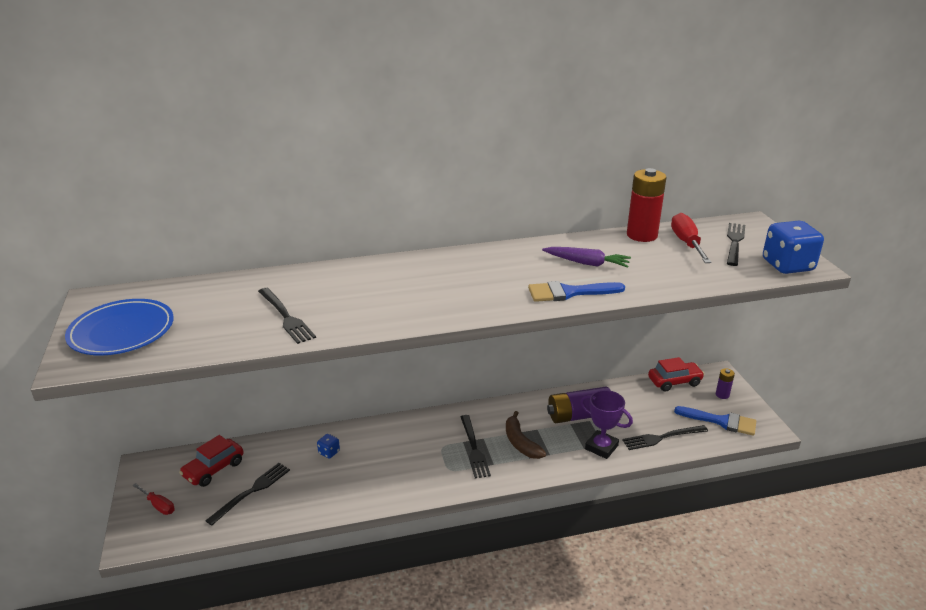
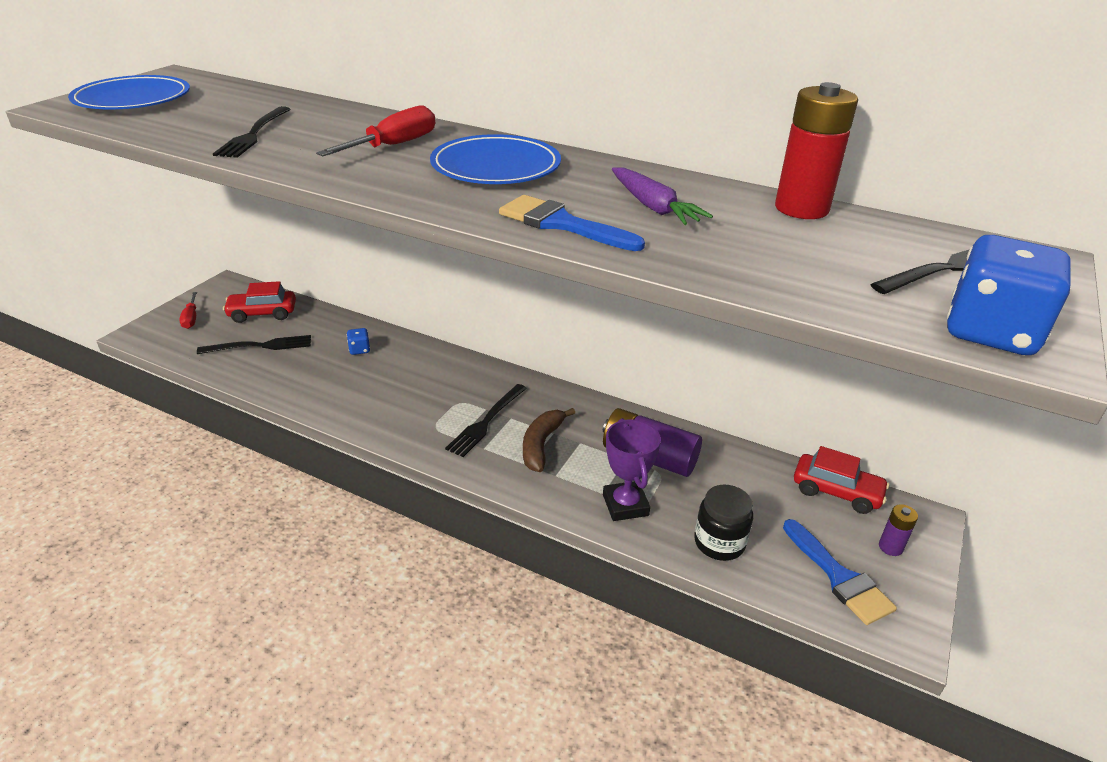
camera: 40 degrees right, 5 degrees up
black fork [622,425,708,450] -> black jar [694,485,753,561]
red screwdriver [671,213,712,263] -> red screwdriver moved to [316,105,435,156]
none -> blue plate [430,134,561,184]

